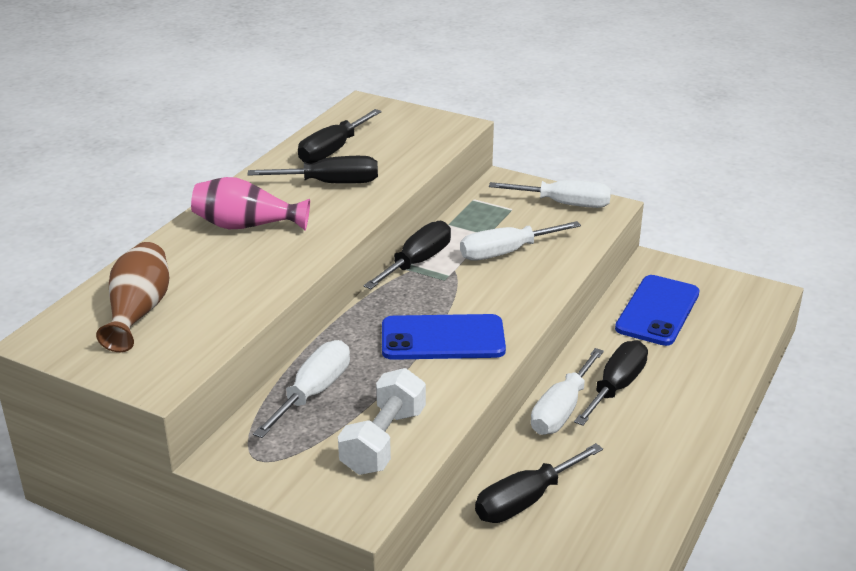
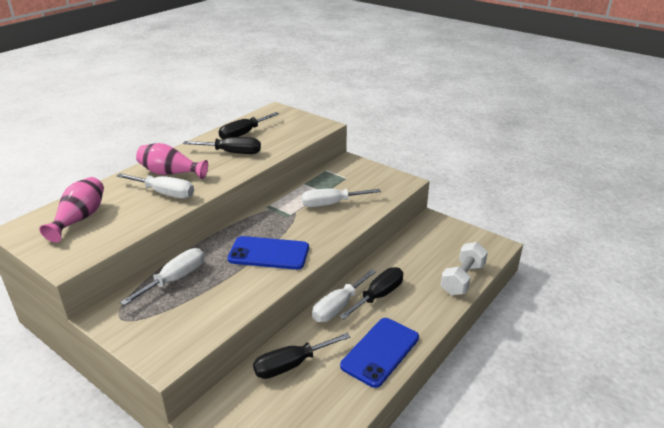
camera: 10 degrees right, 0 degrees up
brown vase [96,242,169,352] -> pink vase [39,177,104,243]
white dumbbell [338,368,426,475] -> white dumbbell moved to [441,242,488,295]
black screwdriver [363,221,451,289] -> none
white screwdriver [489,180,611,208] -> white screwdriver moved to [117,173,194,198]
blue phone [615,275,700,346] -> blue phone moved to [340,318,419,388]

